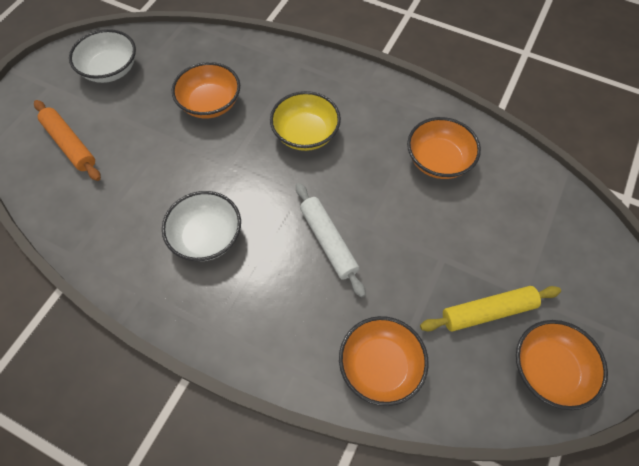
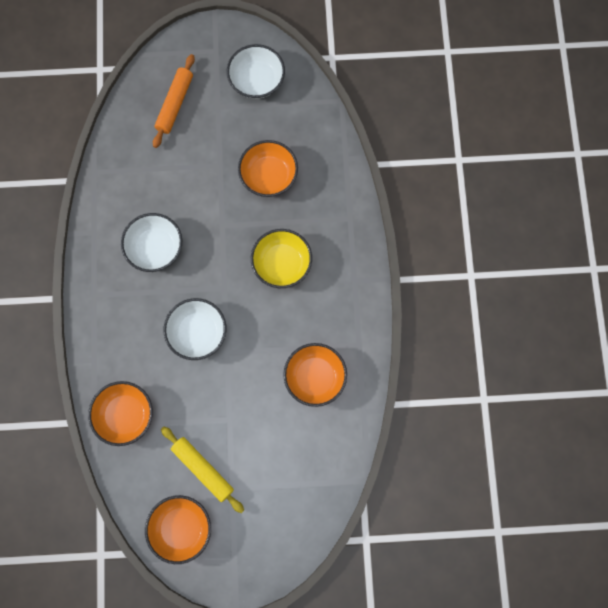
camera: 60 degrees right, 15 degrees up
white rolling pin [296,183,366,297] -> white bowl [164,298,226,360]

